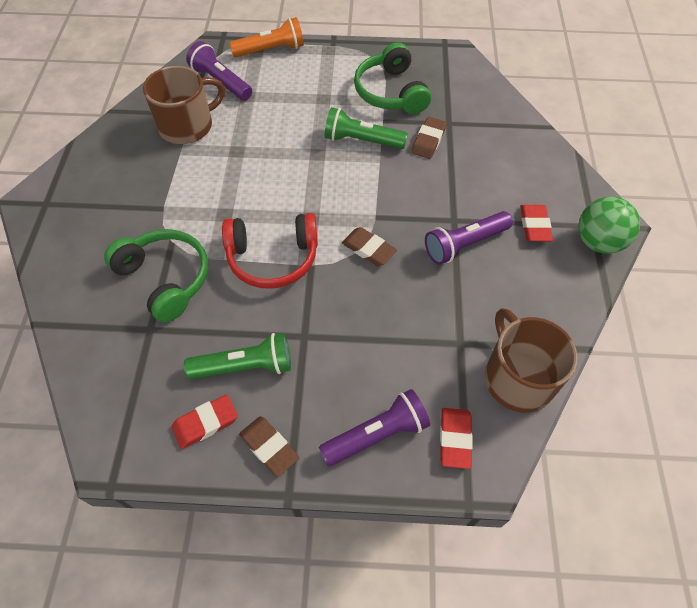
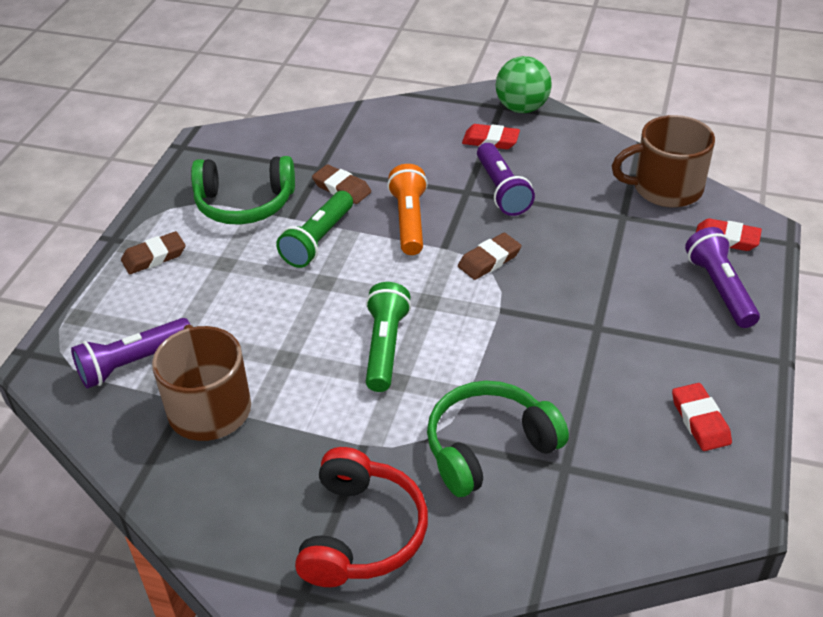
camera: 75 degrees left, 15 degrees down
green flashlight [184,333,291,379] -> green flashlight moved to [366,282,411,392]
red headphones [222,213,318,289] -> red headphones moved to [295,447,428,587]
orange flashlight [229,17,304,57] -> orange flashlight moved to [387,164,428,255]
brown eraser [239,416,299,477] -> brown eraser moved to [121,231,185,274]

